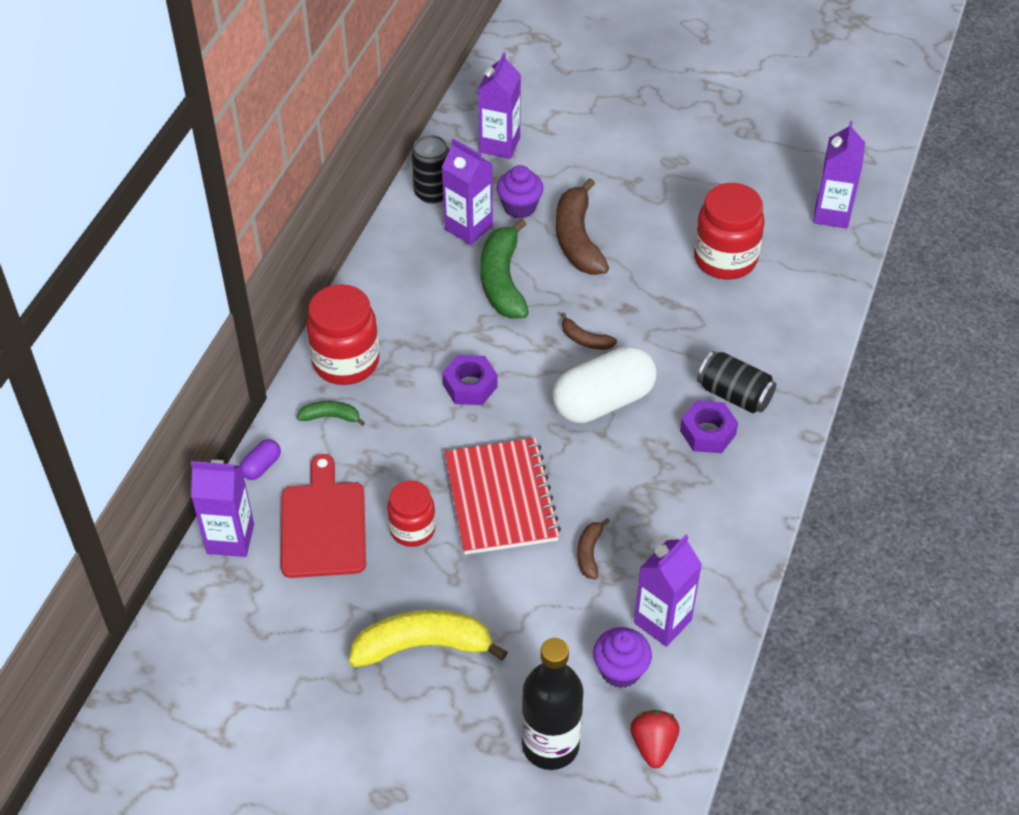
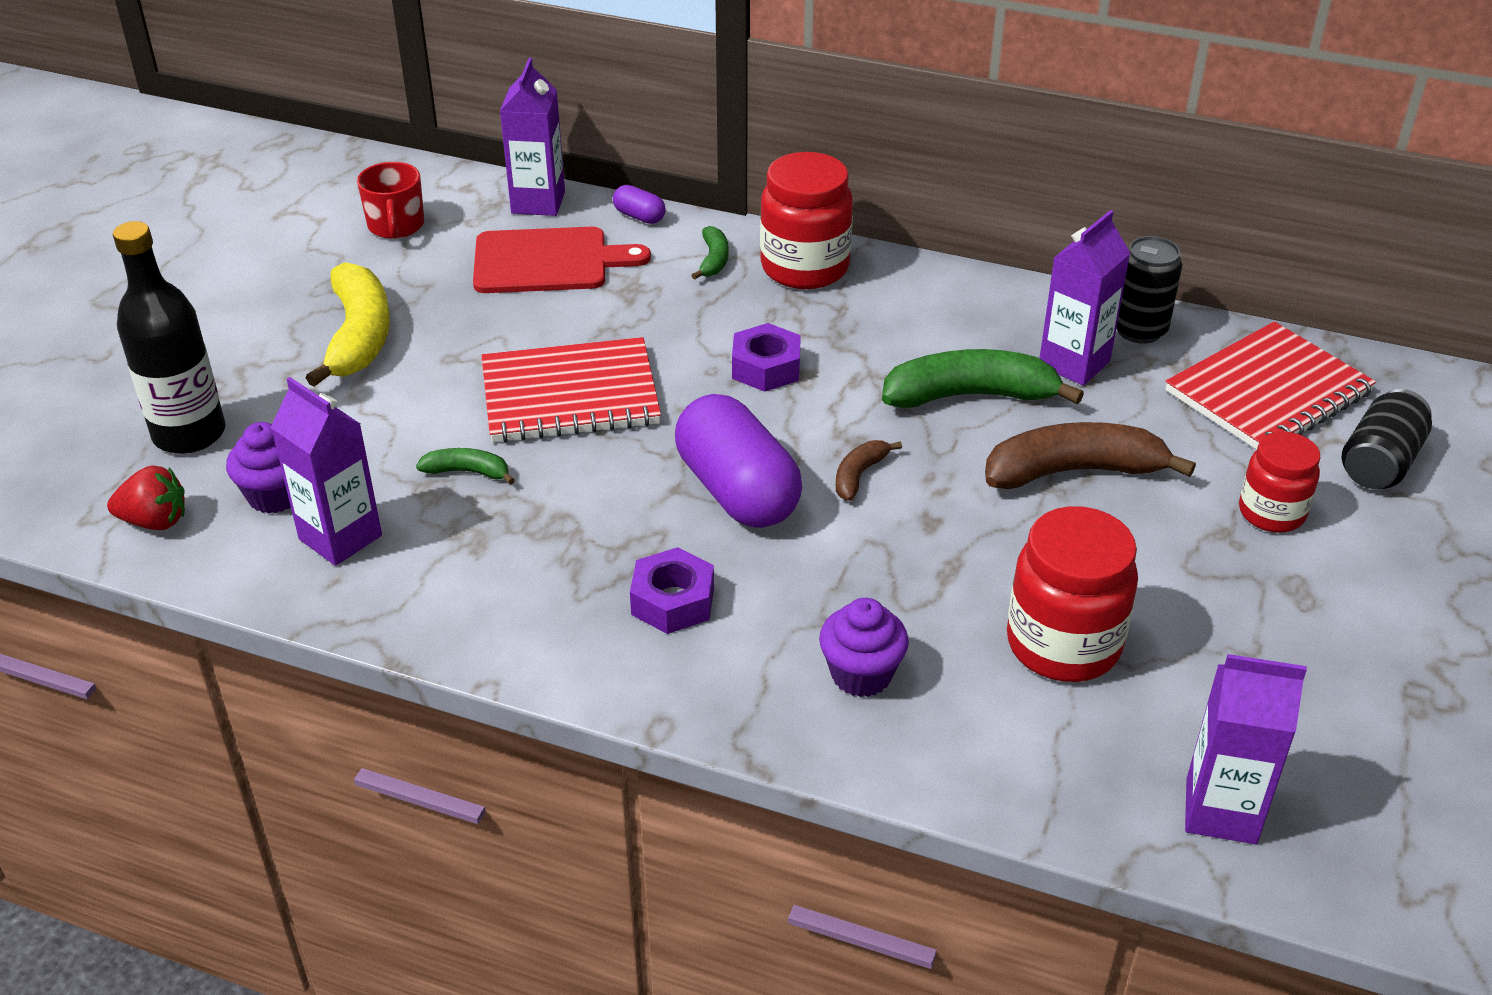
camera: 90 degrees right, 10 degrees down
red jar [387,481,436,547] -> red jar moved to [1239,431,1320,533]
purple carton [478,52,521,159] -> red notebook [1165,321,1376,450]
purple cupcake [497,165,544,219] -> purple cupcake moved to [819,598,909,697]
white capsule [552,346,657,423] -> purple capsule [675,394,802,528]
brown banana [577,518,610,579] -> green banana [416,448,515,485]
black can [697,351,776,414] -> black can moved to [1342,389,1432,489]
none -> red mug [357,162,424,239]

